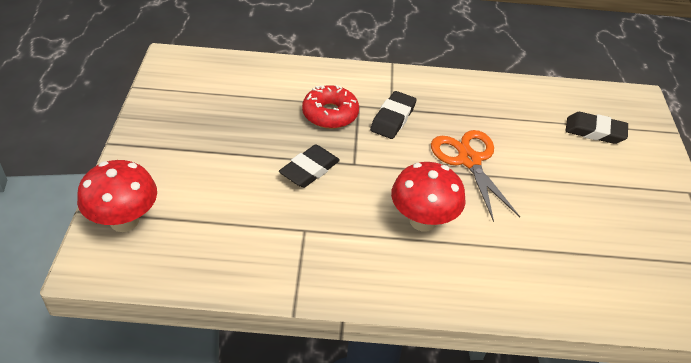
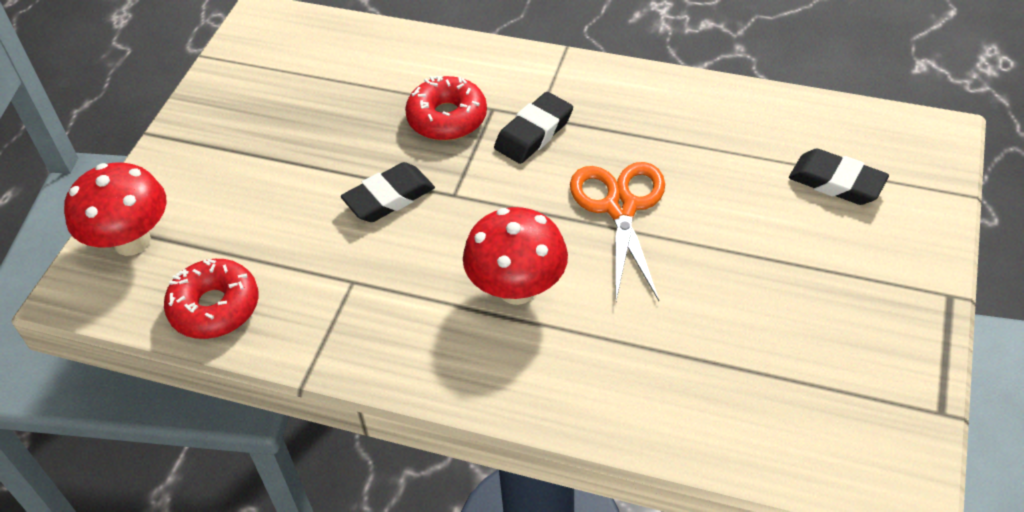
camera: 20 degrees right, 5 degrees up
none -> red donut [164,259,259,339]

